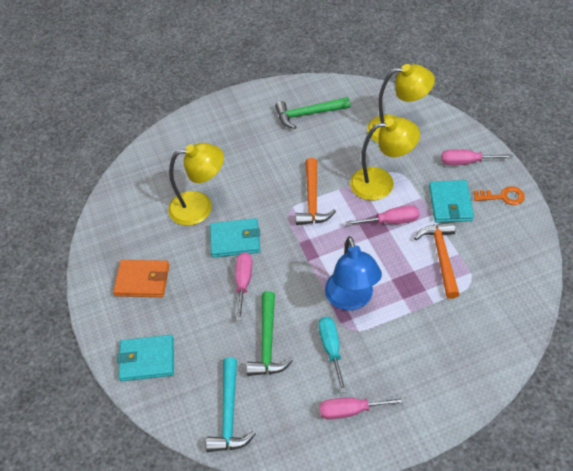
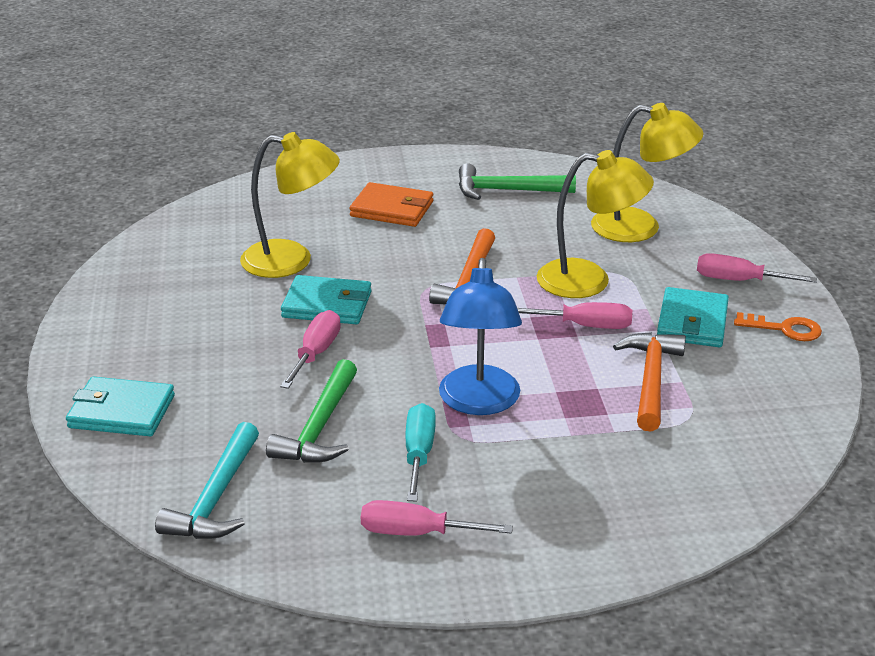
camera: 10 degrees right, 20 degrees down
orange wallet [113,260,169,297] -> orange wallet moved to [349,182,433,227]

